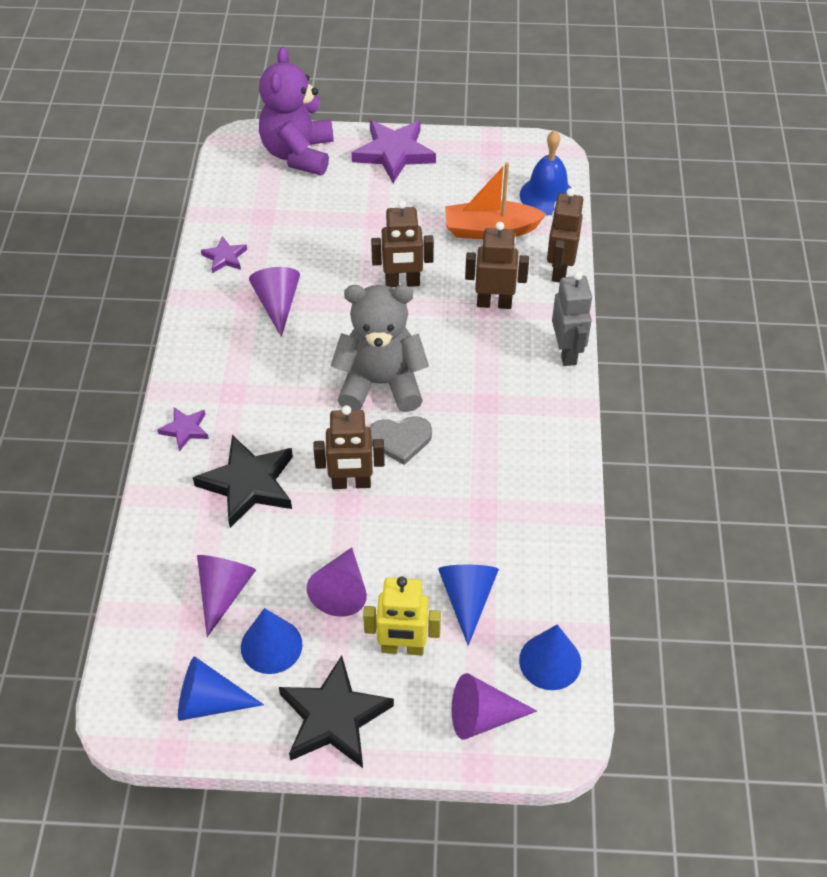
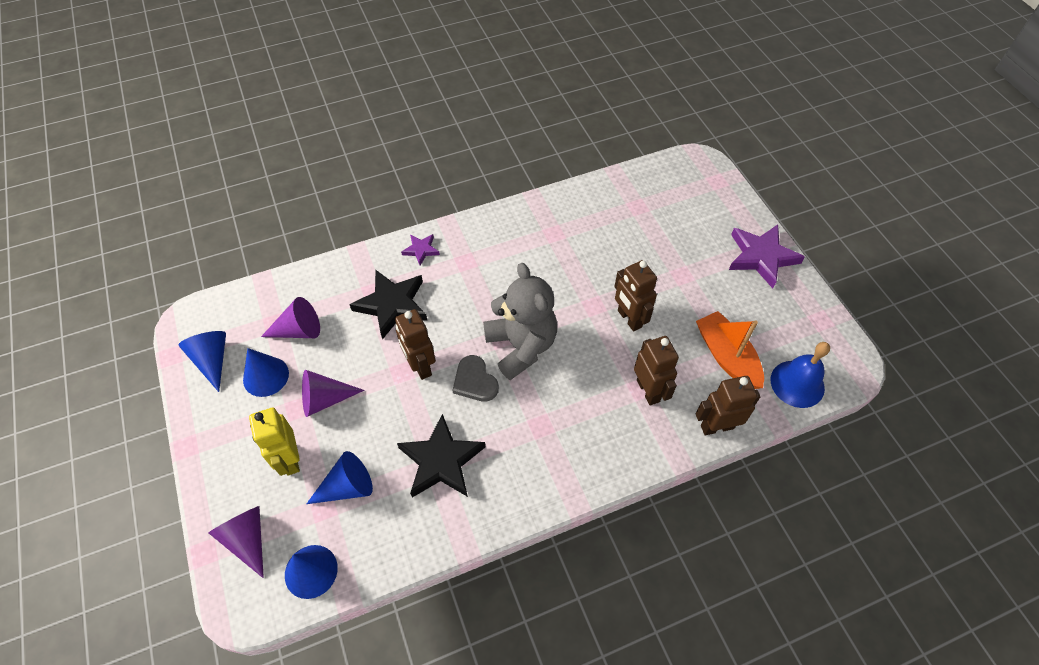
camera: 65 degrees right, 5 degrees up
purple star [201,236,247,273] -> none
purple cone [249,267,300,337] -> none
purple teddy bear [259,47,334,175] -> none
black star [279,655,394,768] -> black star moved to [397,414,485,498]
grey robot [552,271,593,366] -> none

